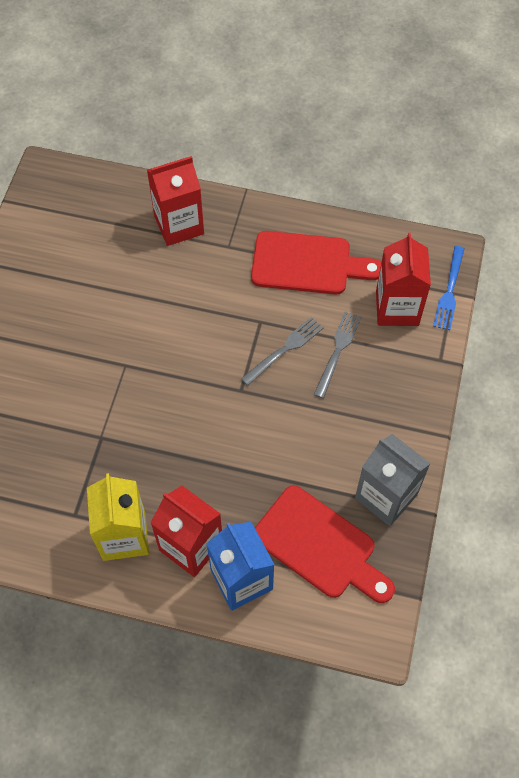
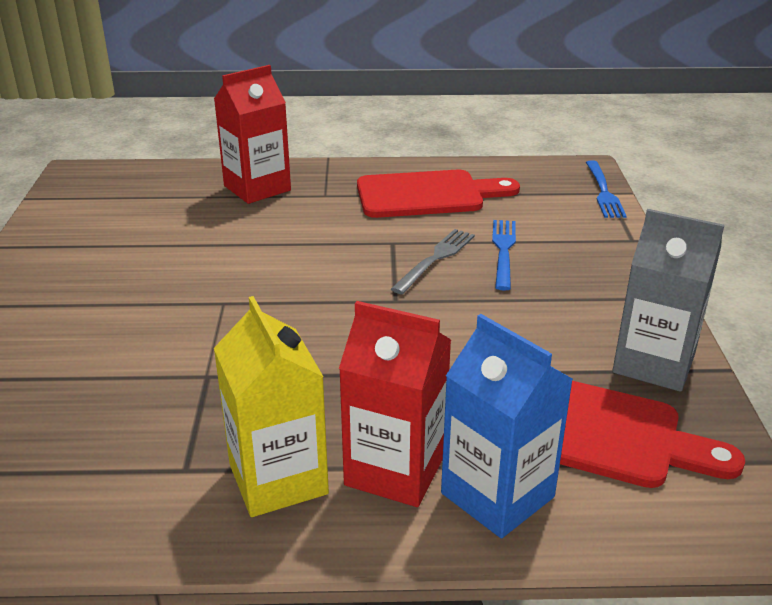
camera: 15 degrees left, 30 degrees down
grey fork [314,311,361,398] -> blue fork [492,220,516,291]
red carton [376,233,431,326] -> none

